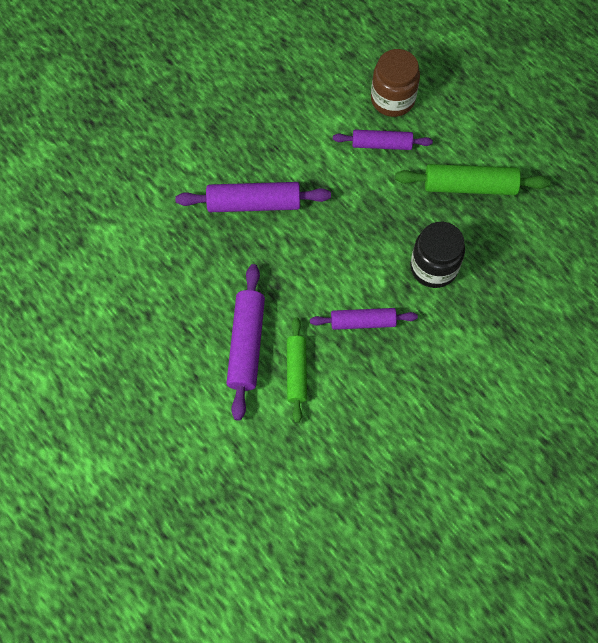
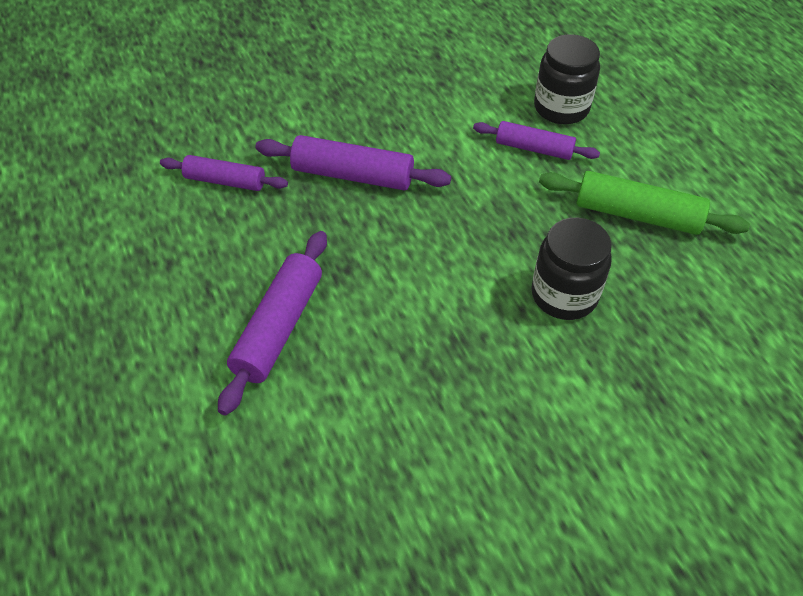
camera: 15 degrees right, 15 degrees down
green rolling pin [287,317,307,423] -> none
purple rolling pin [310,308,418,330] -> purple rolling pin moved to [160,155,288,191]
brown jar [371,49,420,117] -> black jar [534,34,600,124]

